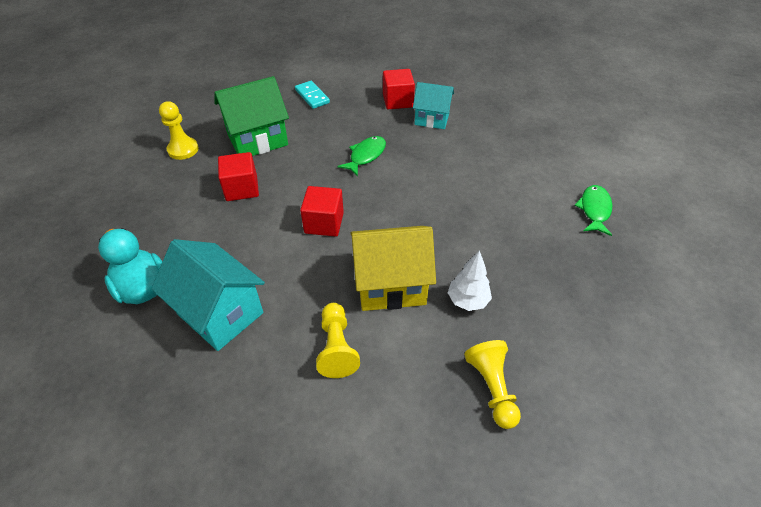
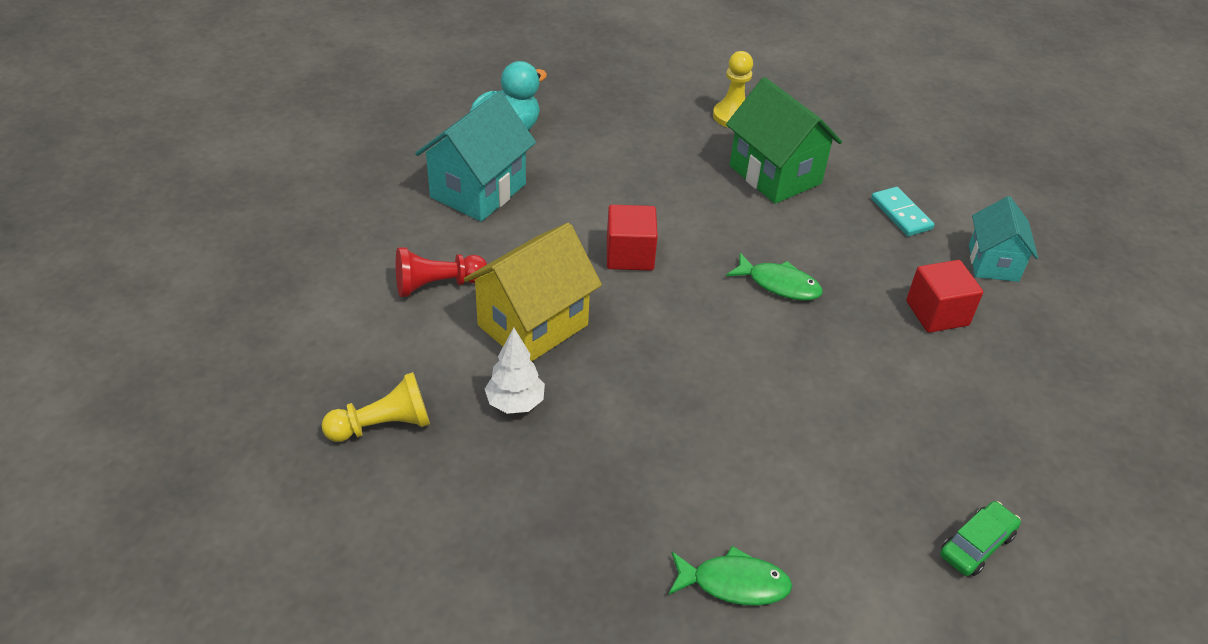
camera: 80 degrees right, 5 degrees down
red cube [218,152,259,201] -> none
turquoise domino [295,81,330,109] -> turquoise domino turned 75 degrees counterclockwise [871,187,935,236]
yellow pawn [316,303,360,378] -> red pawn [396,247,487,297]
yellow house [350,226,436,311] -> yellow house turned 60 degrees clockwise [464,223,602,361]
turquoise house [413,82,454,129] -> turquoise house moved to [969,196,1038,282]
none -> green car [940,501,1021,576]

